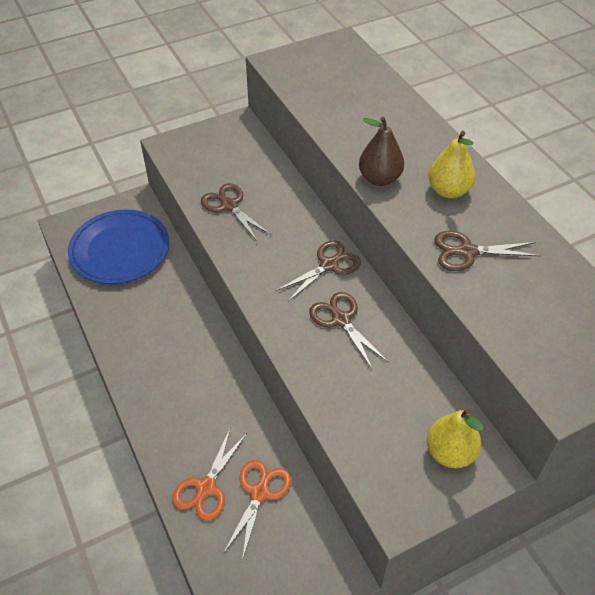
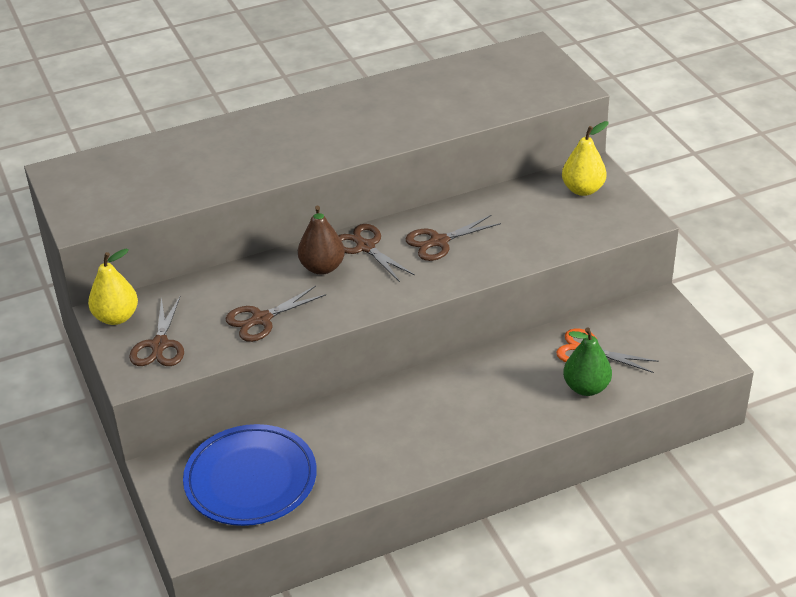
camera: 85 degrees left, 10 degrees down
orange scissors [172,427,247,521] -> green pear [563,327,612,396]
brown pear [359,117,404,186] -> brown pear moved to [298,206,345,275]
yellow pear [428,131,475,198] -> yellow pear moved to [88,249,138,325]
brown scissors [434,231,541,271] -> brown scissors moved to [129,297,184,366]

